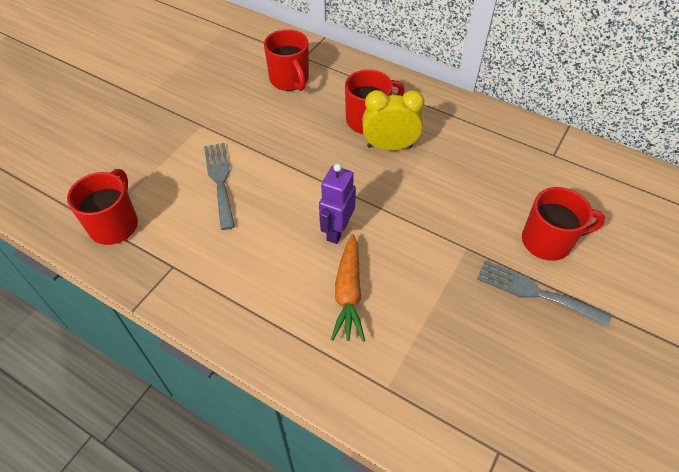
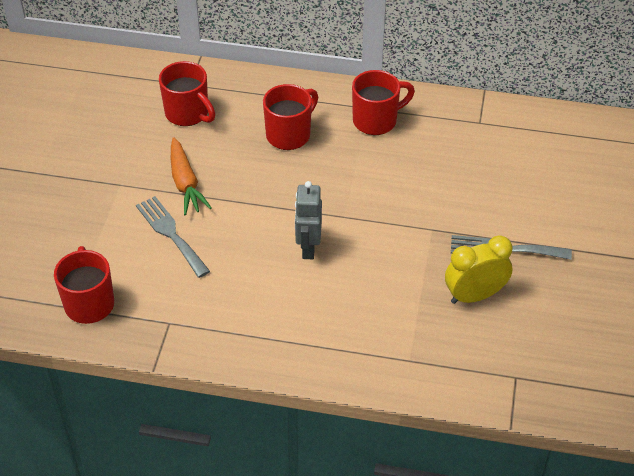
camera: 20 degrees left, 5 degrees down
purple robot [319,164,356,244] -> grey robot [295,181,322,259]
orange carrot [331,234,365,341] -> orange carrot moved to [171,137,212,215]
yellow clock [362,90,425,151] -> yellow clock moved to [445,235,512,304]
red mug [522,187,605,261] -> red mug moved to [352,70,415,135]

